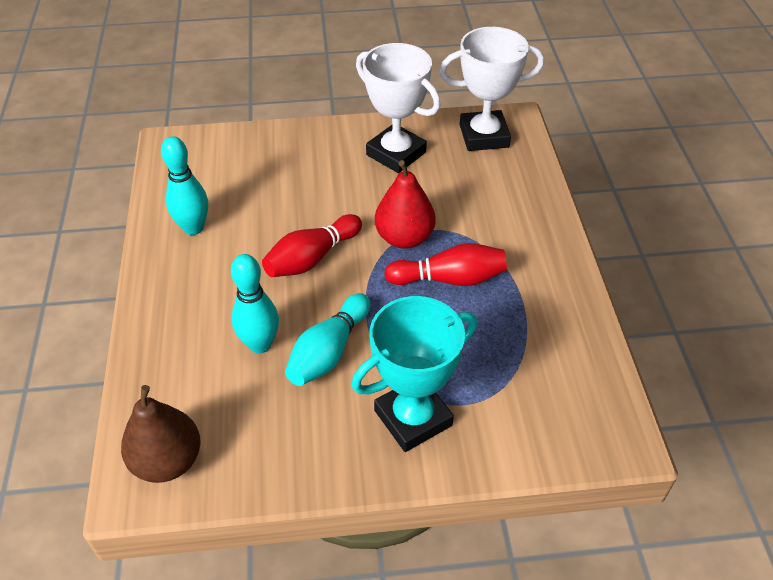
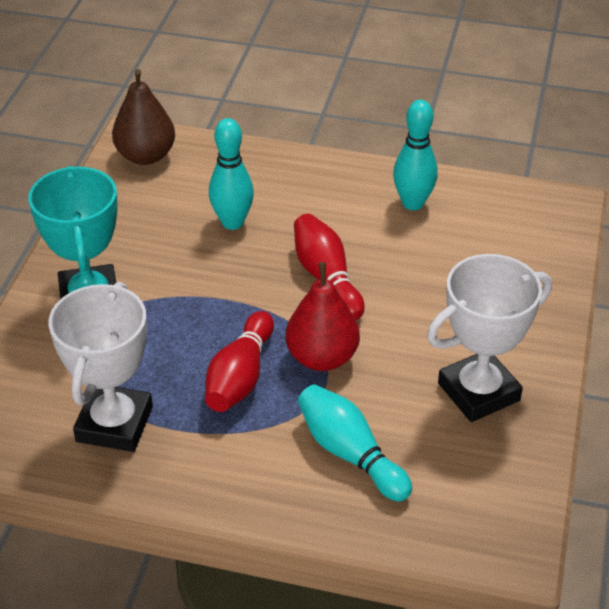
camera: 110 degrees right, 5 degrees down
turquoise bowling pin [285,293,370,386] -> turquoise bowling pin moved to [298,384,412,502]
white trophy [439,27,544,151] -> white trophy moved to [48,282,153,452]

